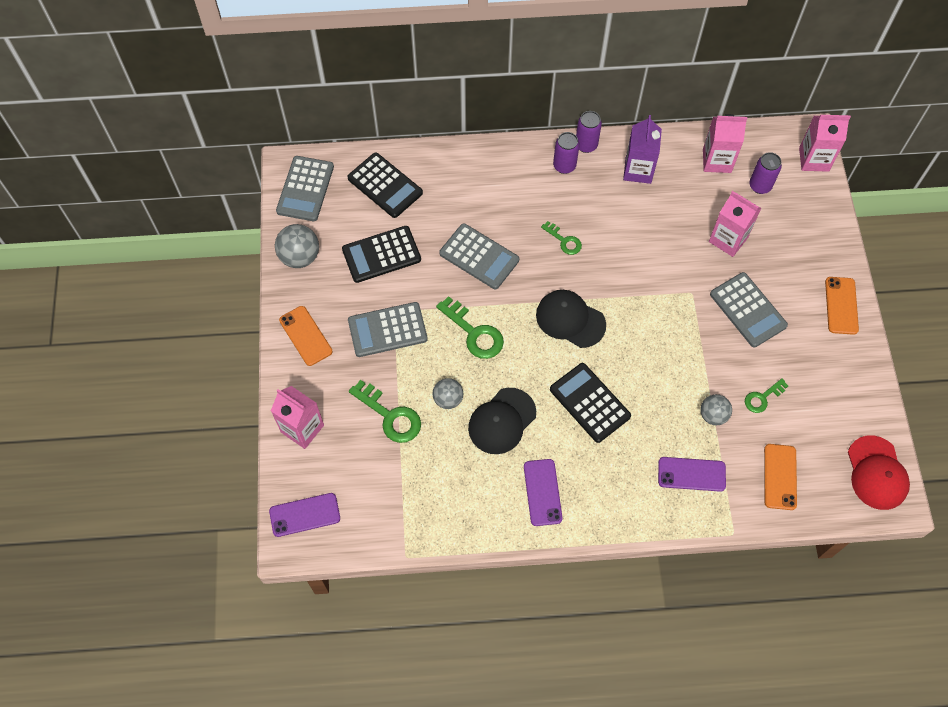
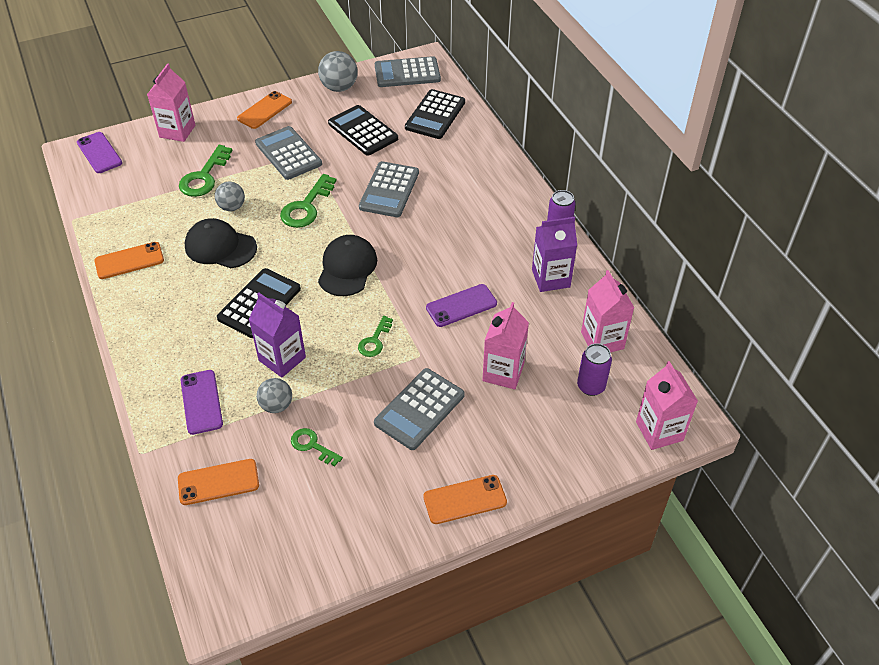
camera: 70 degrees right, 15 degrees down
purple phone [524,459,563,526] -> purple phone moved to [426,284,497,327]
green key [541,221,582,255] -> green key moved to [358,316,393,357]
purple can [553,132,579,174] -> none
red cap [848,435,910,510] -> none
none -> orange phone [94,242,164,279]
none -> purple carton [248,293,306,378]

